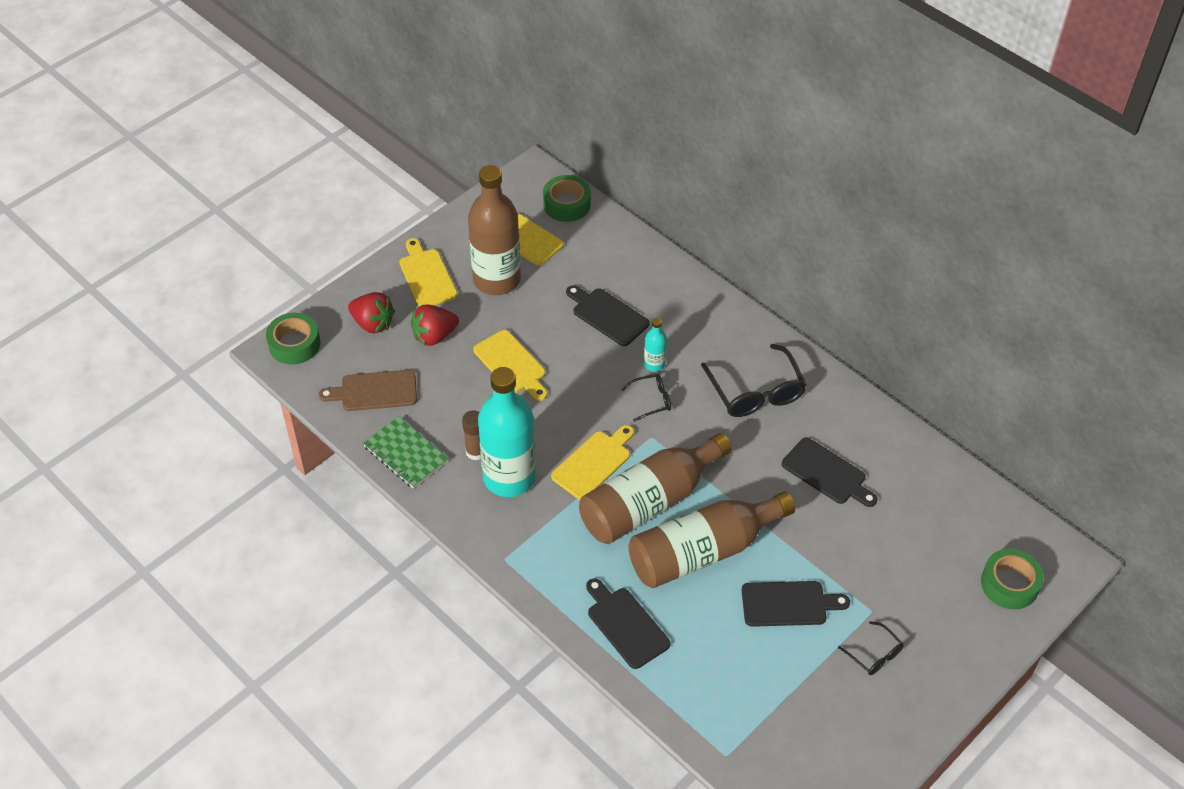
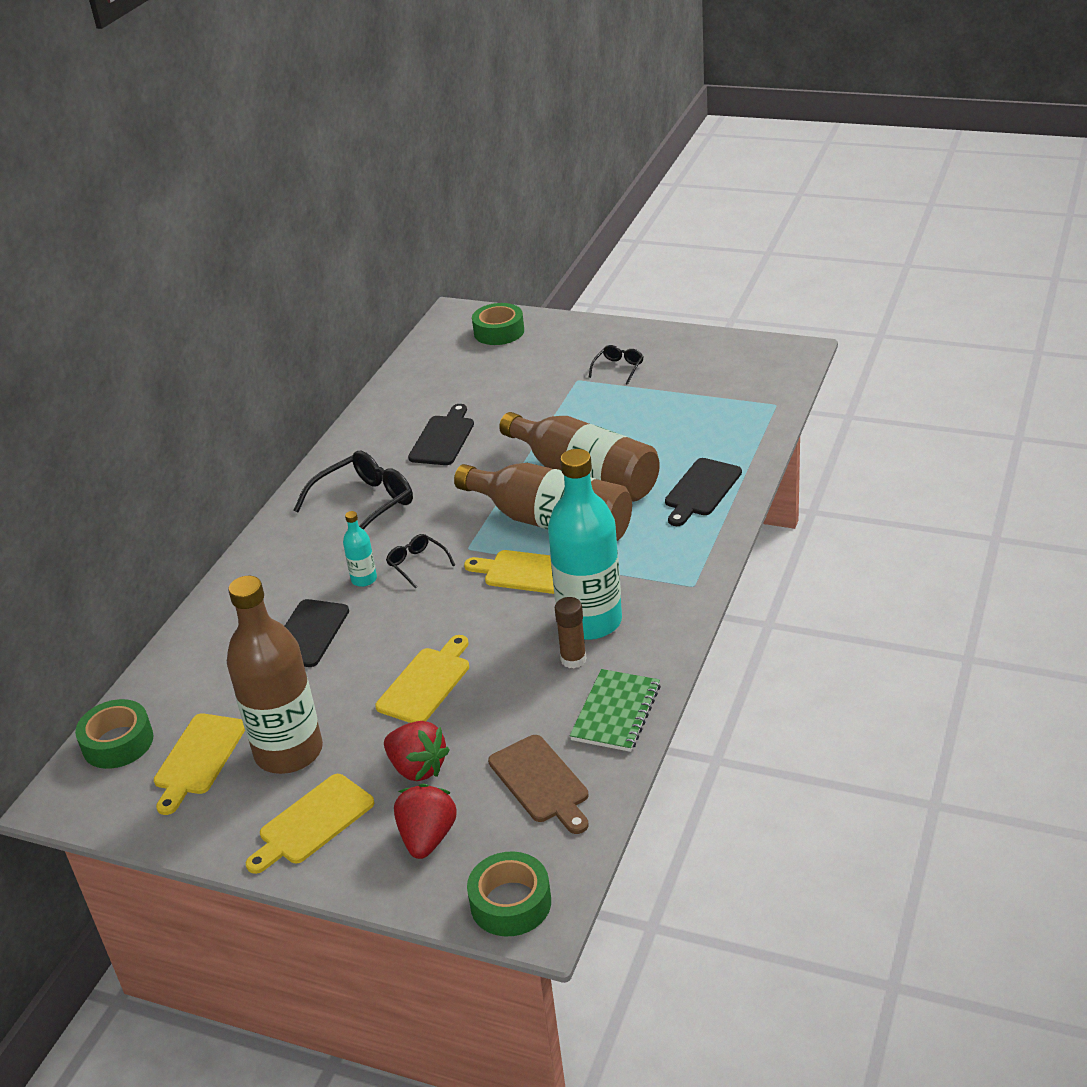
camera: 110 degrees left, 15 degrees down
black cutting board [742,581,850,627] -> none

